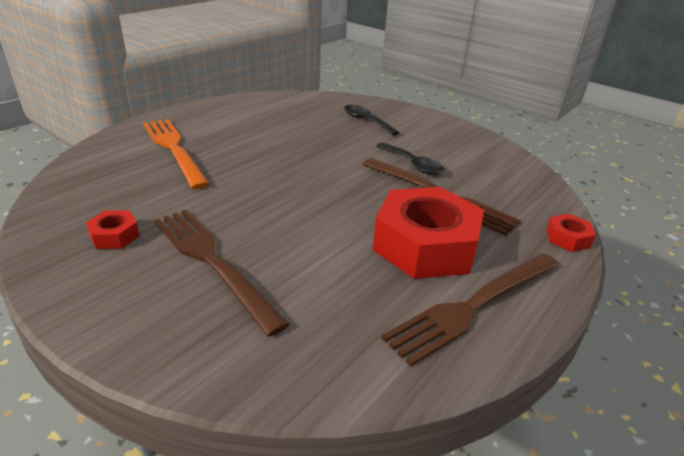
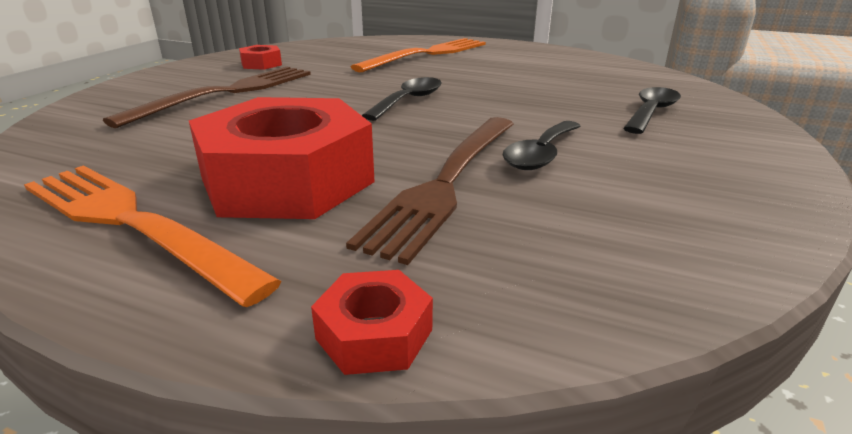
camera: 75 degrees right, 5 degrees down
brown fork [381,253,559,367] -> orange fork [24,165,282,307]
none -> black spoon [362,77,441,121]

